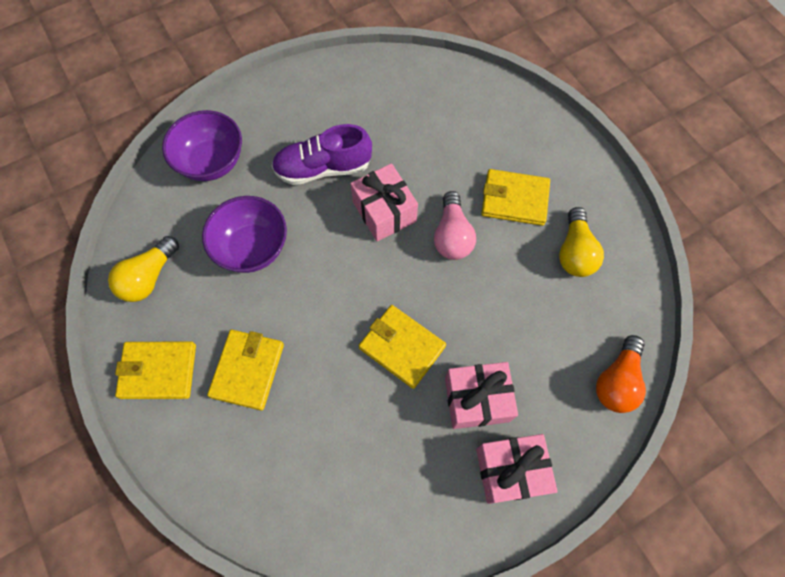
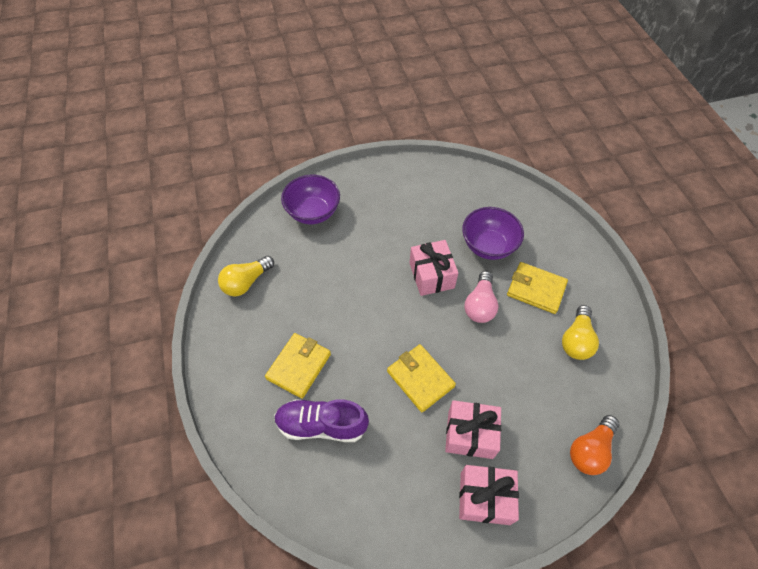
camera: 15 degrees right, 10 degrees down
yellow wallet [115,342,196,399] -> none
purple bowl [202,196,287,273] -> purple bowl moved to [462,207,524,260]
purple shoe [271,124,372,185] -> purple shoe moved to [274,399,369,442]

